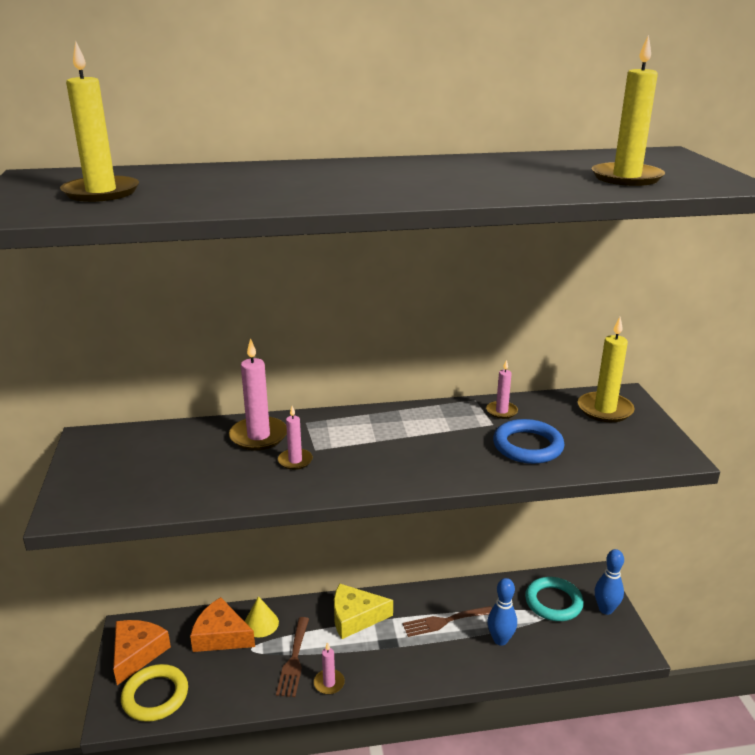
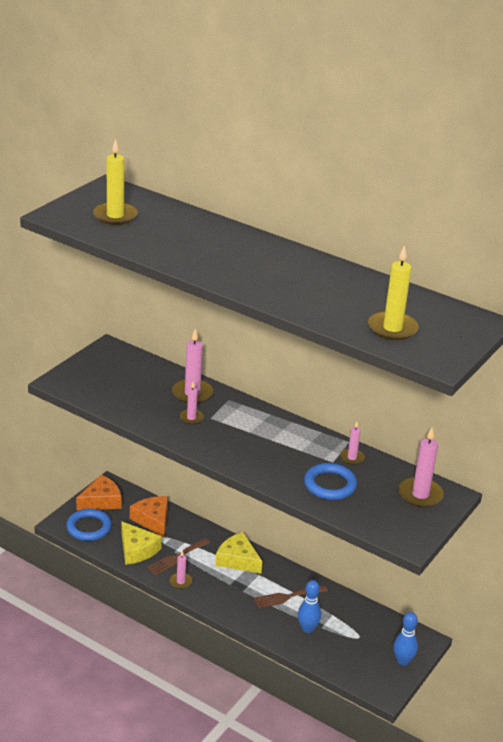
camera: 40 degrees right, 5 degrees up
yellow ring [121,664,188,722] -> blue ring [66,509,112,541]
yellow cone [244,596,279,637] -> none
brown fork [402,606,492,637] -> brown fork turned 45 degrees counterclockwise [254,586,328,608]
turquoise ring [525,577,584,621] -> none
yellow candle [578,317,635,422] -> pink candle [399,427,444,507]
none -> yellow cheese [121,521,162,565]

